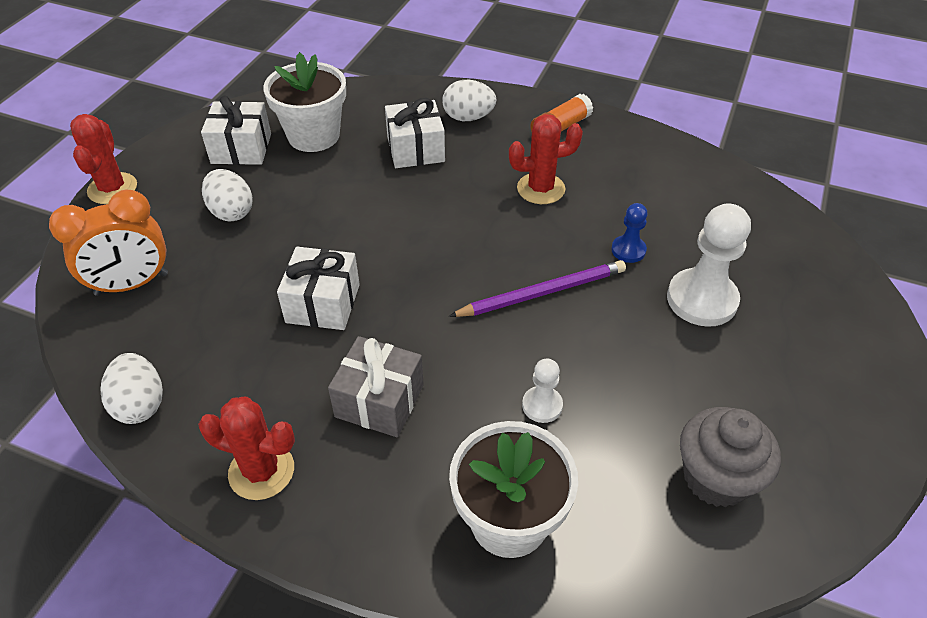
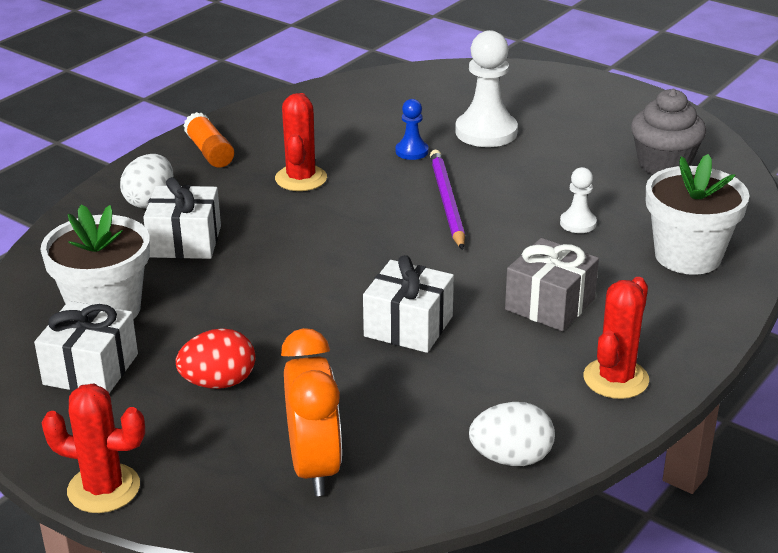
camera: 75 degrees left, 15 degrees down
white egg [202,169,253,222] -> red egg [176,328,255,389]

